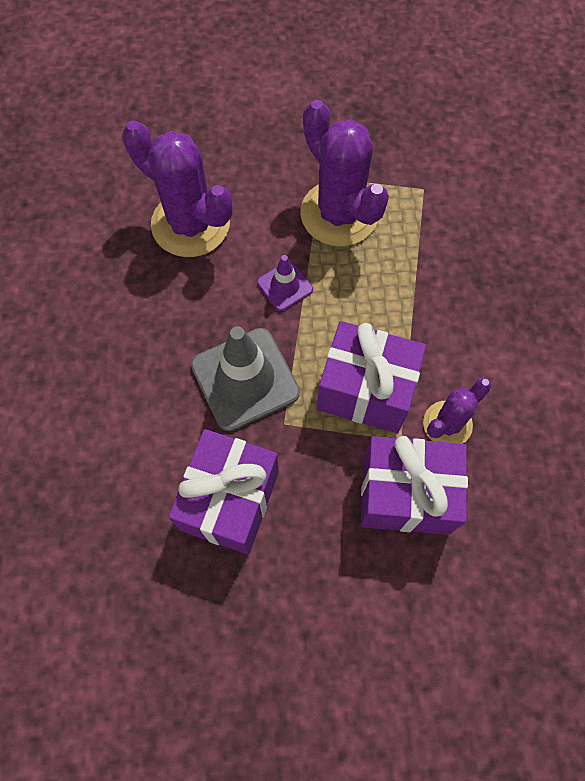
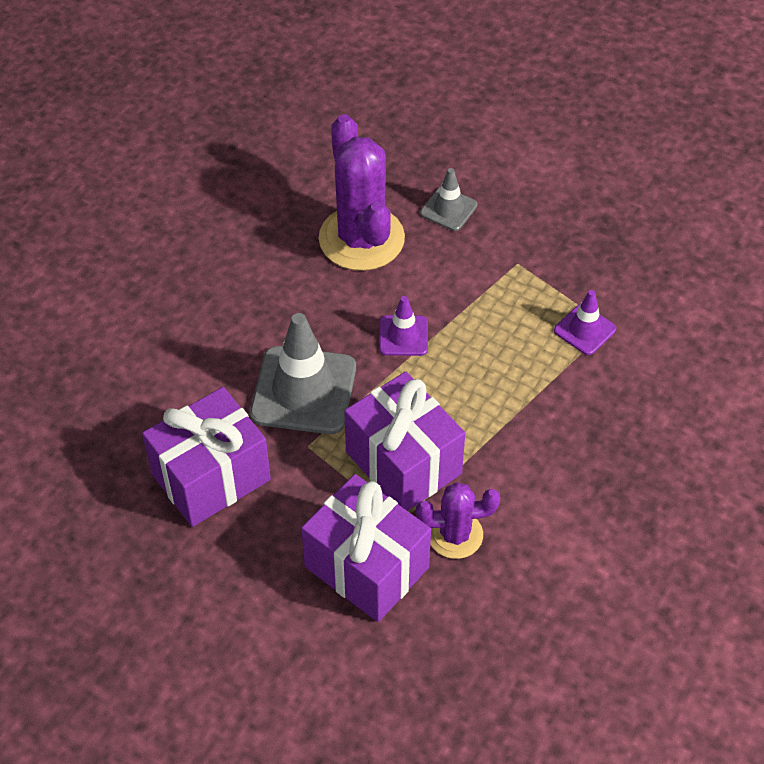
camera: 35 degrees right, 15 degrees down
purple cactus [300,100,389,247] -> none
none -> grey traffic cone [420,168,477,231]
none -> purple traffic cone [554,290,616,355]

